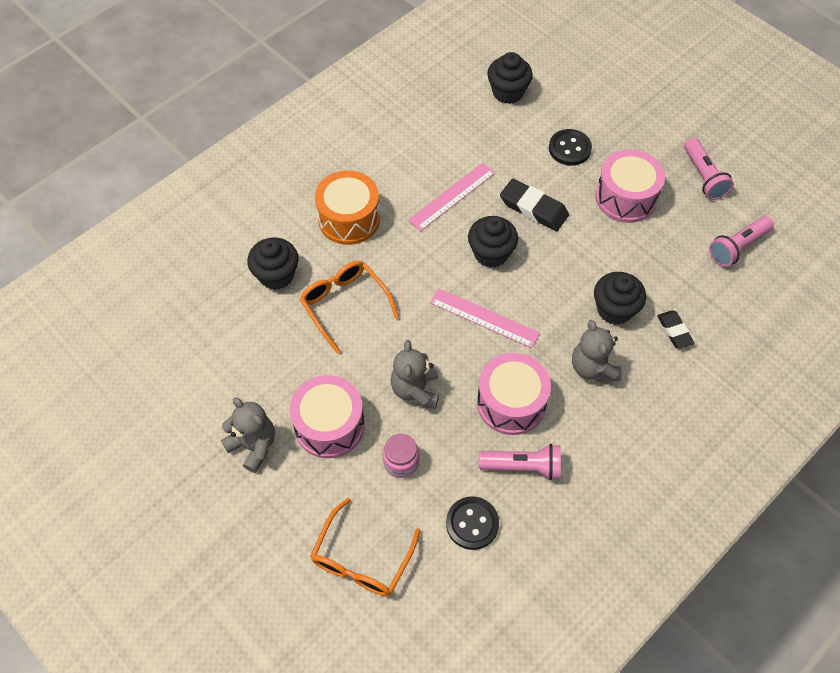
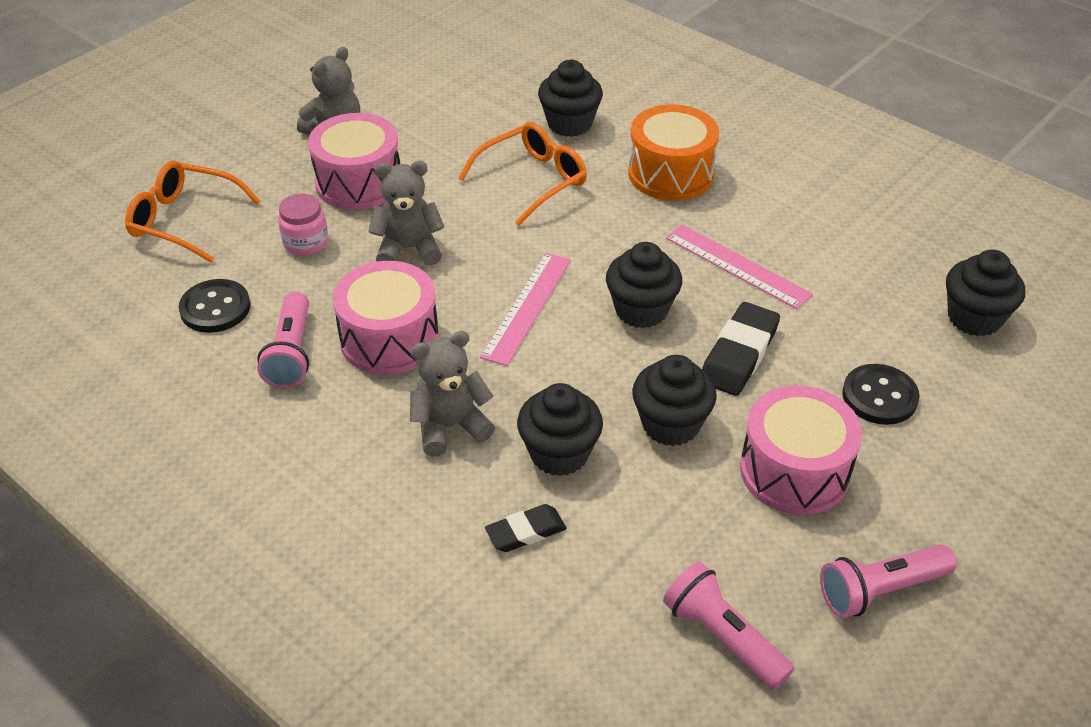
camera: 85 degrees right, 15 degrees down
none -> black cupcake [632,355,717,446]

